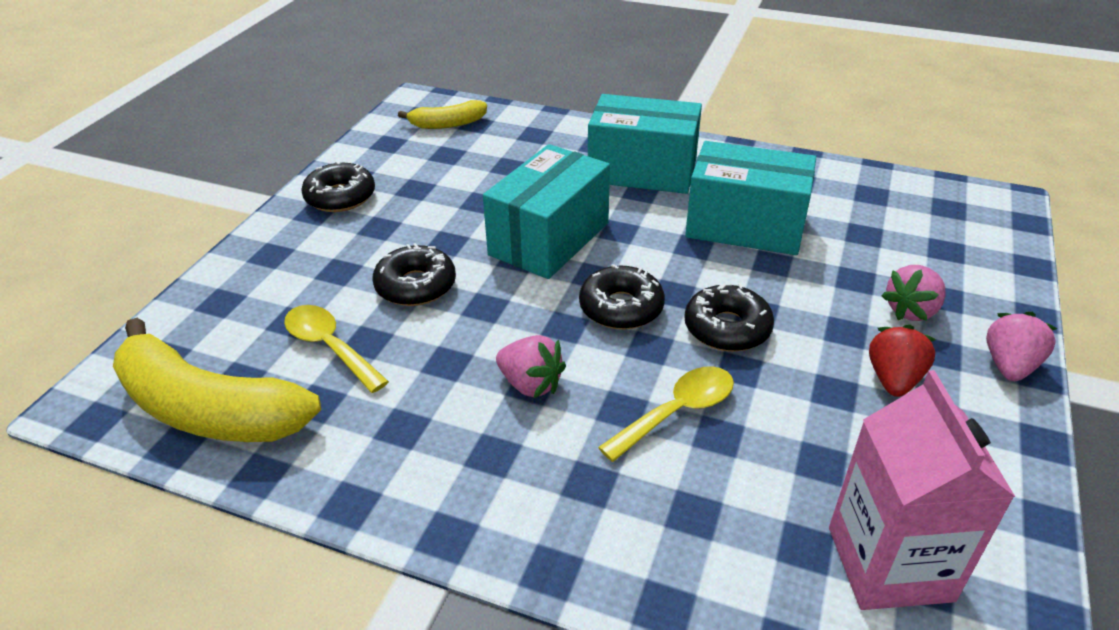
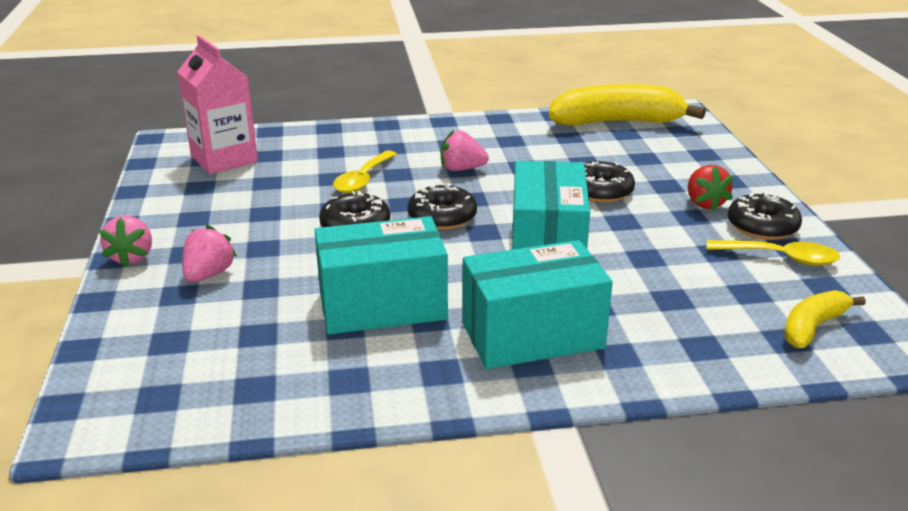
camera: 150 degrees right, 10 degrees down
yellow spoon [284,305,389,393] -> yellow spoon moved to [707,240,840,266]
red strawberry [869,324,936,397] -> red strawberry moved to [688,165,734,212]

